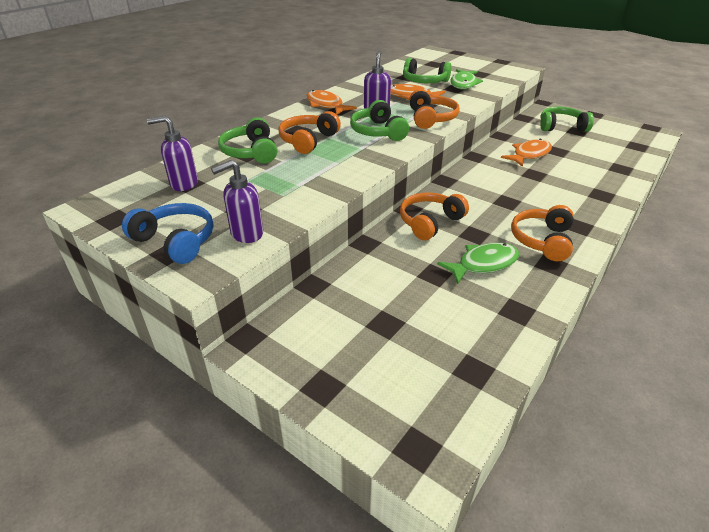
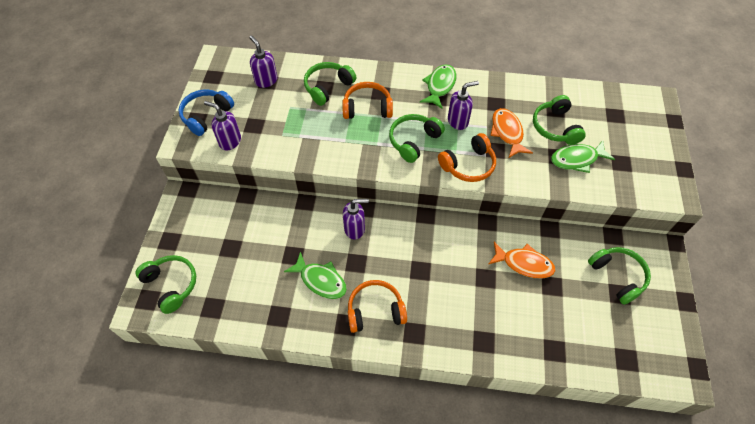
camera: 60 degrees right, 20 degrees up
blue headphones [122,203,214,264] -> blue headphones turned 150 degrees counterclockwise [178,89,234,136]
orange fish [306,90,357,115] -> green fish [420,65,456,109]
orange headphones [400,192,469,240] -> purple soap dispenser [343,199,369,240]
none -> green headphones [136,255,196,314]

